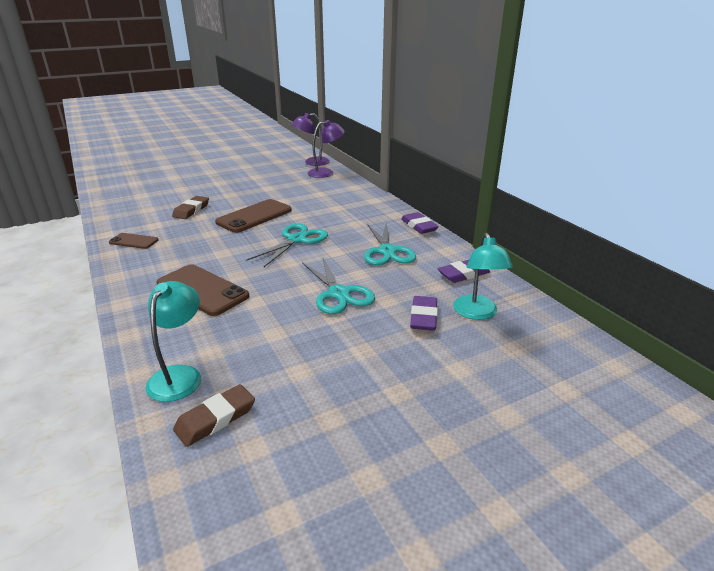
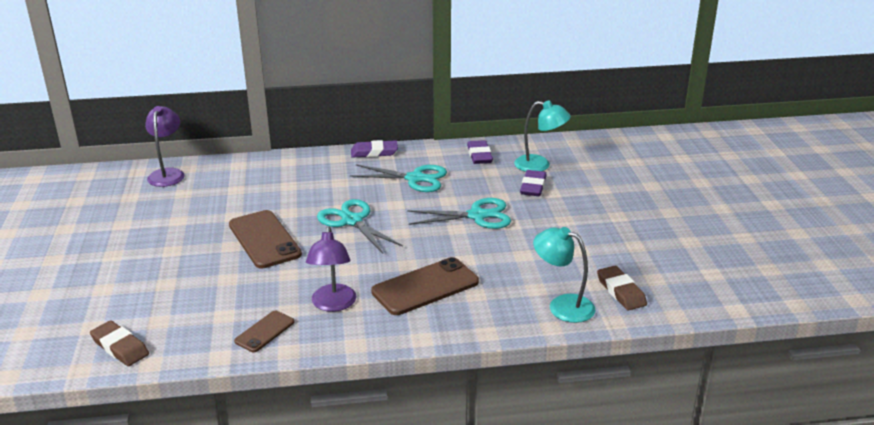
camera: 70 degrees left, 0 degrees up
brown eraser [172,196,209,219] -> brown eraser moved to [90,320,149,366]
purple lamp [291,113,330,166] -> purple lamp moved to [306,226,356,312]
purple eraser [410,296,438,331] -> purple eraser turned 75 degrees clockwise [520,170,547,196]

